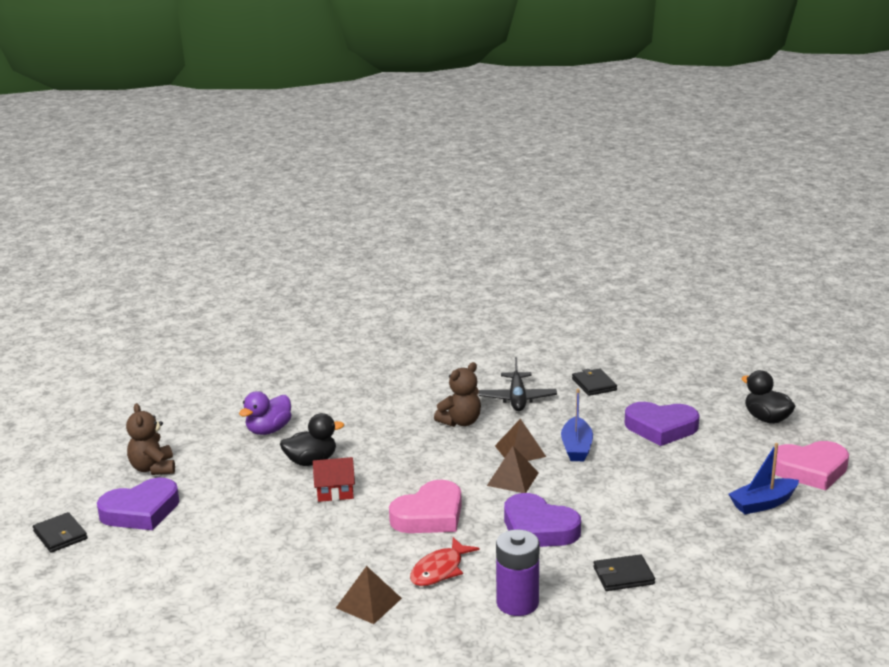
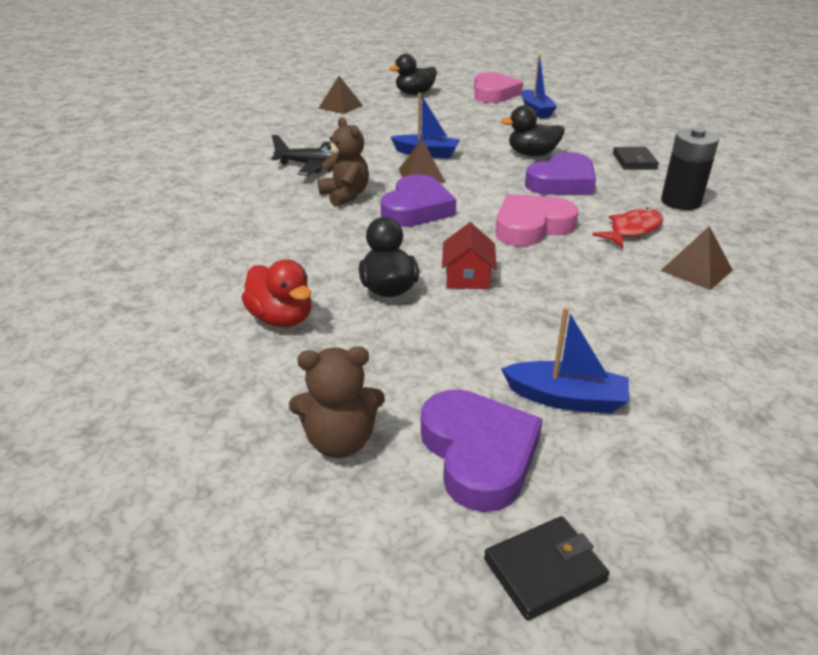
camera: 80 degrees left, 10 degrees up
purple duck [239,391,292,435] -> red duck [241,259,311,327]
pink heart [389,480,462,533] -> pink heart turned 90 degrees counterclockwise [496,194,579,246]
red fish [410,537,479,586] -> red fish turned 90 degrees counterclockwise [592,207,663,248]
brown pyramid [487,446,539,493] -> brown pyramid moved to [318,76,363,114]
purple battery [496,530,539,616] -> black battery [661,128,719,210]
black wallet [572,368,617,396] -> none
purple heart [625,402,700,446] -> purple heart moved to [381,174,456,227]
none -> black duck [501,105,565,156]
none -> blue boat [501,307,629,414]

